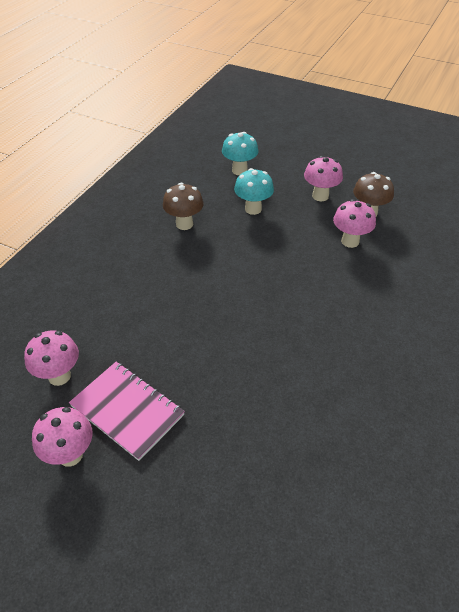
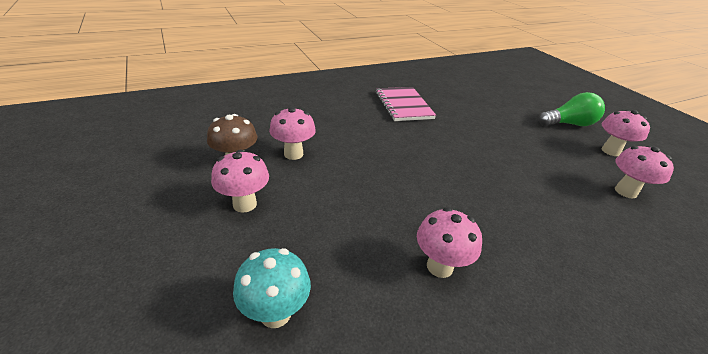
camera: 145 degrees left, 10 degrees down
pink notebook [69,362,185,461] -> pink notebook moved to [375,87,436,121]
brown mushroom [163,183,204,230] -> pink mushroom [417,207,482,278]
turquoise mushroom [234,168,274,215] -> none
none -> green light bulb [539,92,605,126]

